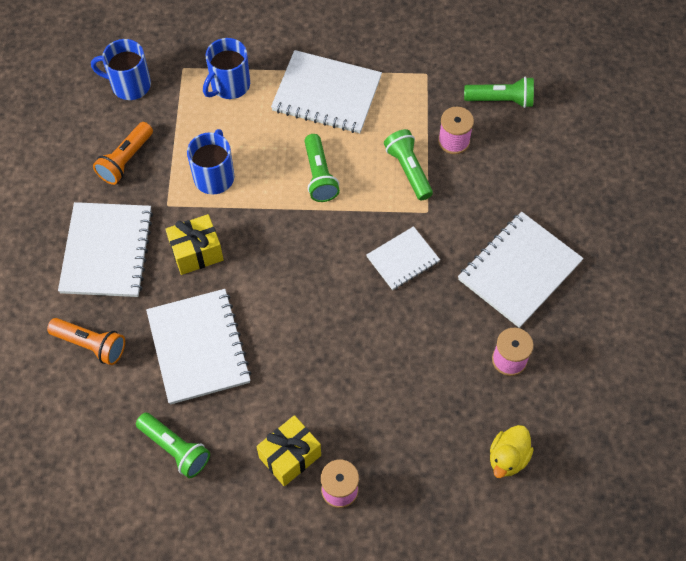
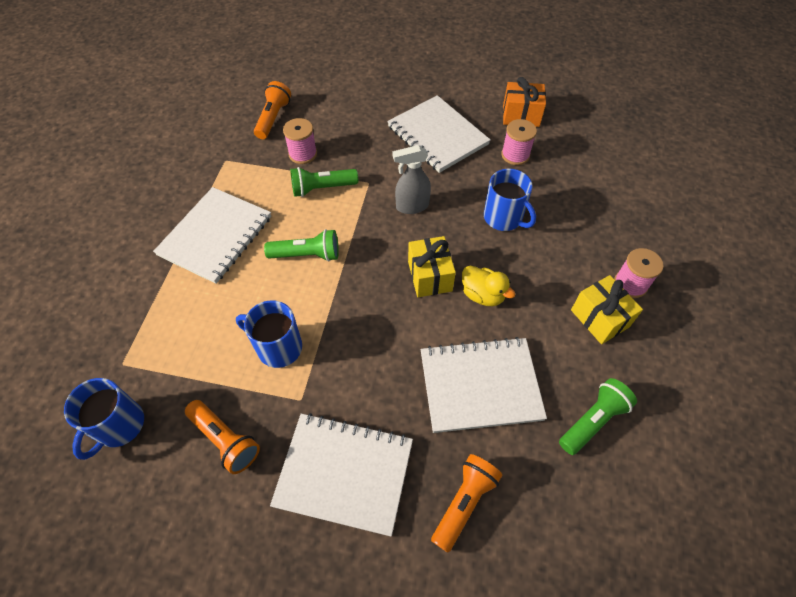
camera: 80 degrees left, 5 degrees down
yellow gift [165,214,224,275] -> yellow gift moved to [408,236,456,297]
blue mug [203,38,250,99] -> blue mug moved to [484,169,536,231]
white notebook [366,226,440,290] -> grey spray bottle [393,145,431,214]
green flashlight [464,77,534,108] -> orange flashlight [254,81,291,139]
yellow duck [490,425,534,478] -> yellow duck moved to [462,266,515,306]
none -> orange gift [503,77,546,127]

